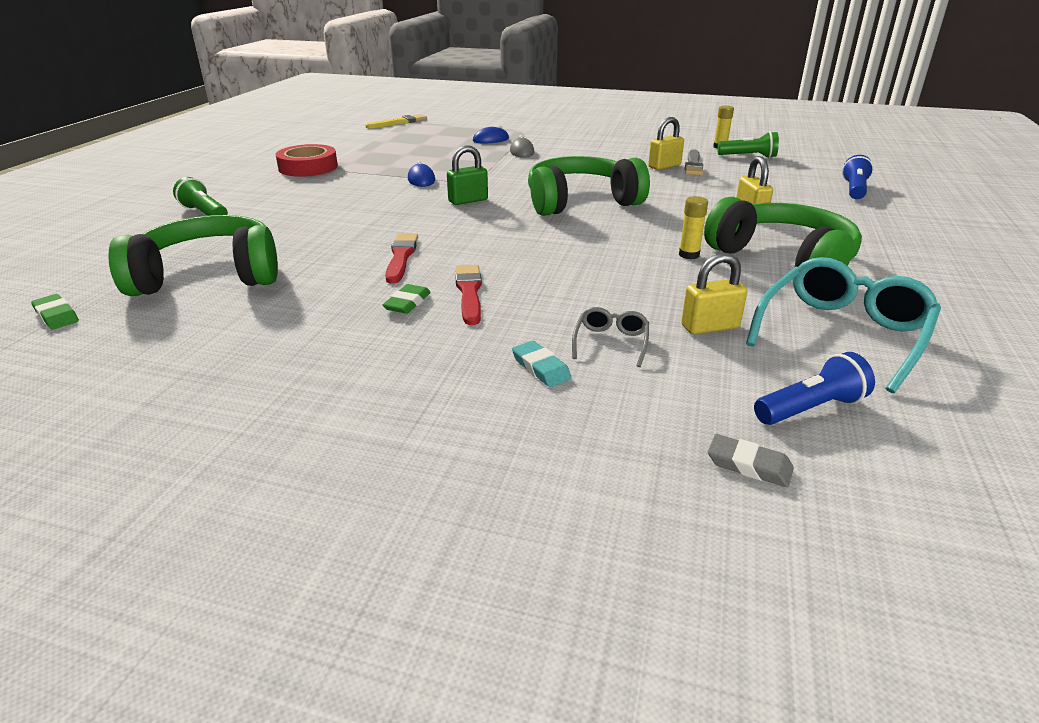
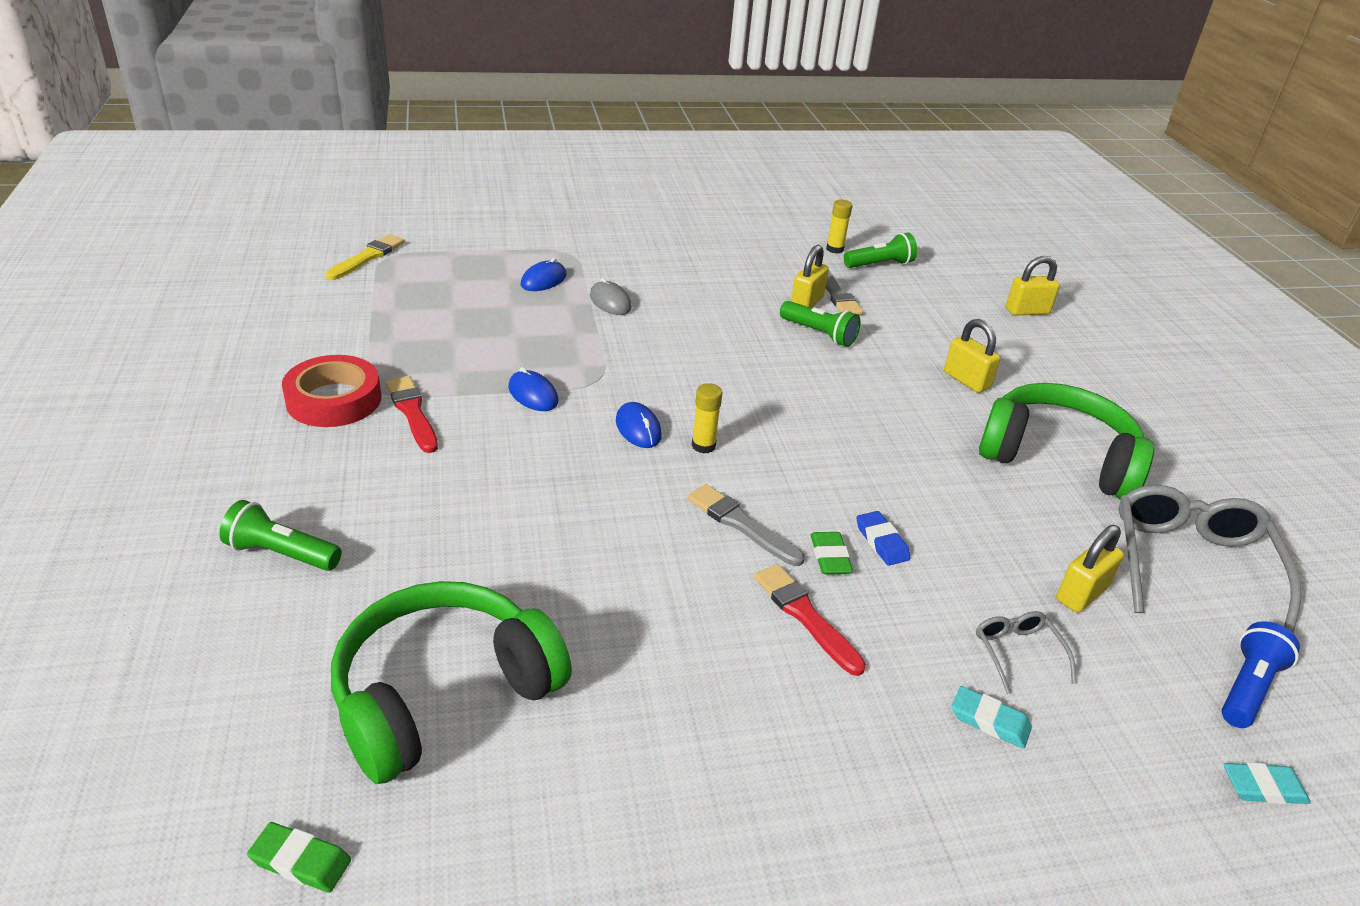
camera: 30 degrees left, 5 degrees up
green eraser [383,284,431,314] -> green eraser moved to [810,532,853,574]
red brush [385,234,418,284] -> red brush moved to [386,376,438,453]
green padlock [447,145,488,205] -> blue mouse [616,402,662,448]
green headphones [528,156,650,216] -> none
yellow glue stick [679,196,708,259] -> yellow glue stick moved to [692,383,723,453]
grey eraser [708,434,794,487] -> turquoise eraser [1224,762,1311,804]
turquoise glasses [746,257,941,393] -> grey glasses [1118,485,1301,634]
blue flashlight [842,155,874,199] -> yellow padlock [1006,256,1060,315]
none -> grey brush [688,484,804,566]
none -> green flashlight [780,301,860,347]
none -> blue eraser [857,511,910,566]

